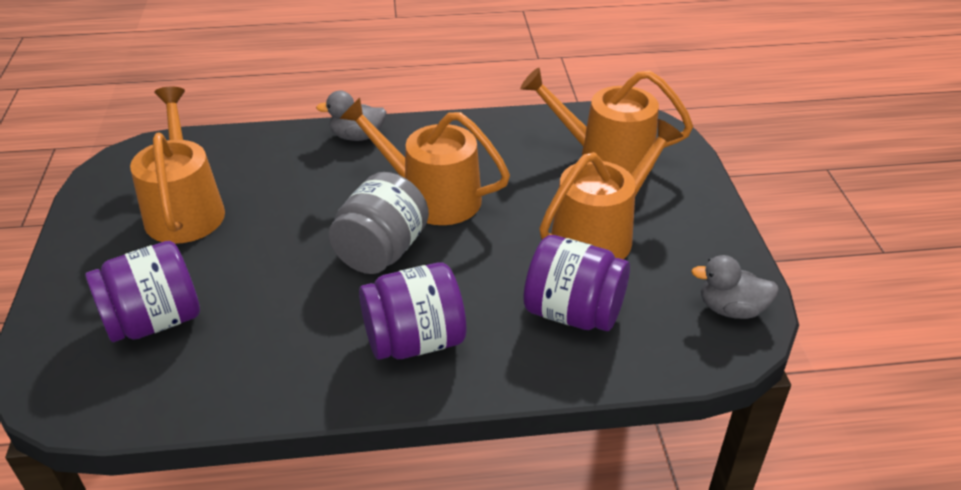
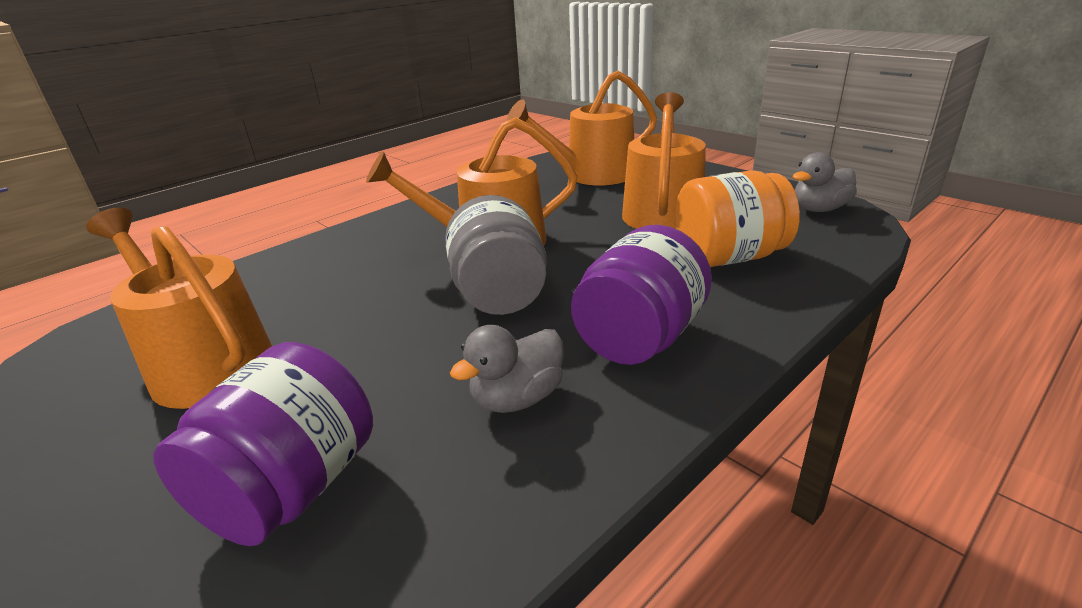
camera: 35 degrees left, 10 degrees down
grey duck [316,90,387,141] -> grey duck moved to [450,325,564,413]
purple jar [523,235,630,331] -> orange jar [675,170,800,267]

